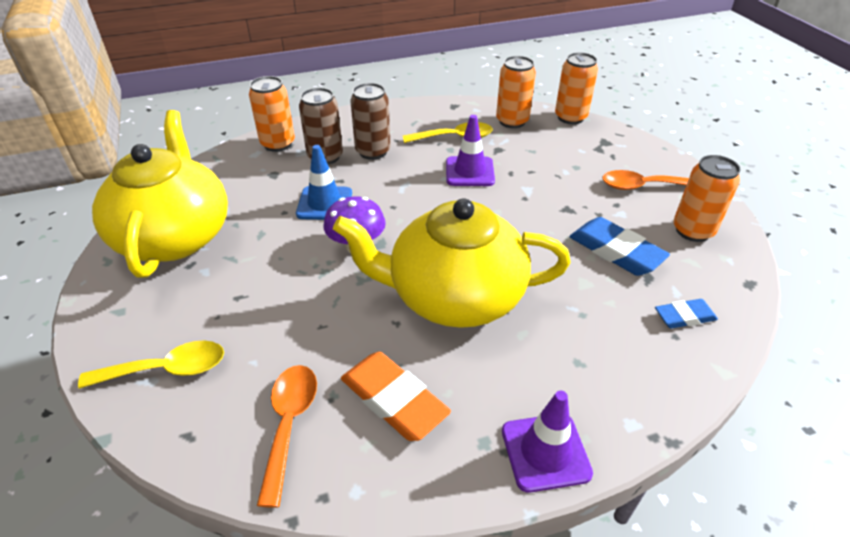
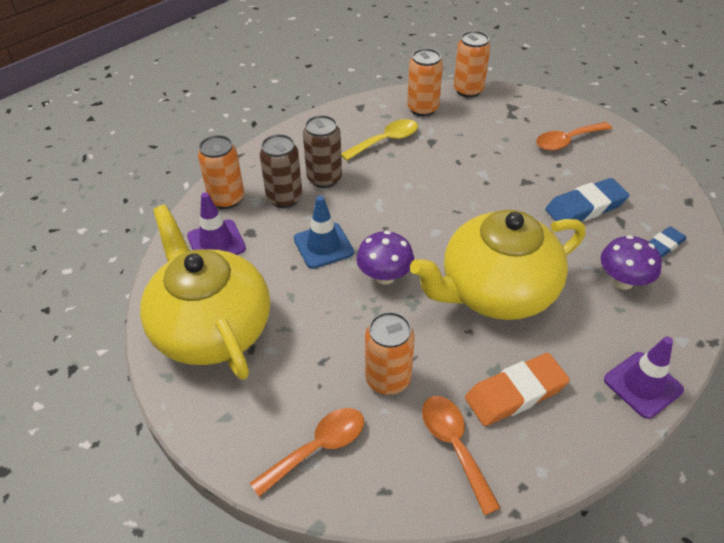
camera: 25 degrees left, 5 degrees up
yellow spoon [78,340,224,389] -> orange spoon [250,408,364,497]
orange eraser [341,352,451,441] -> orange eraser turned 45 degrees counterclockwise [465,353,570,426]
purple traffic cone [446,115,495,186] -> purple traffic cone moved to [187,192,246,255]
blue eraser [569,217,670,276] -> blue eraser turned 45 degrees counterclockwise [545,178,629,221]
orange can [673,155,740,242] -> orange can moved to [365,312,415,395]
none -> purple mushroom [601,235,662,290]

